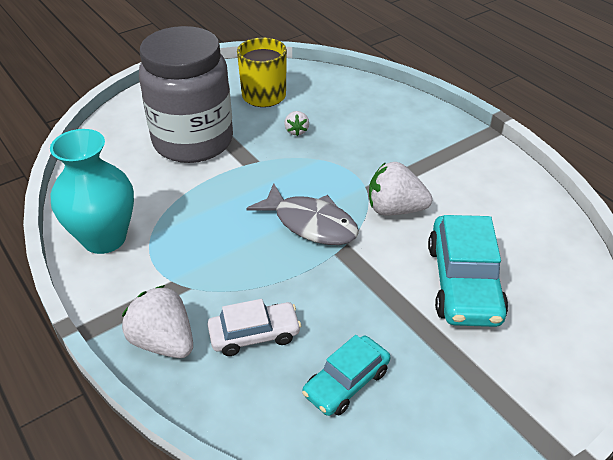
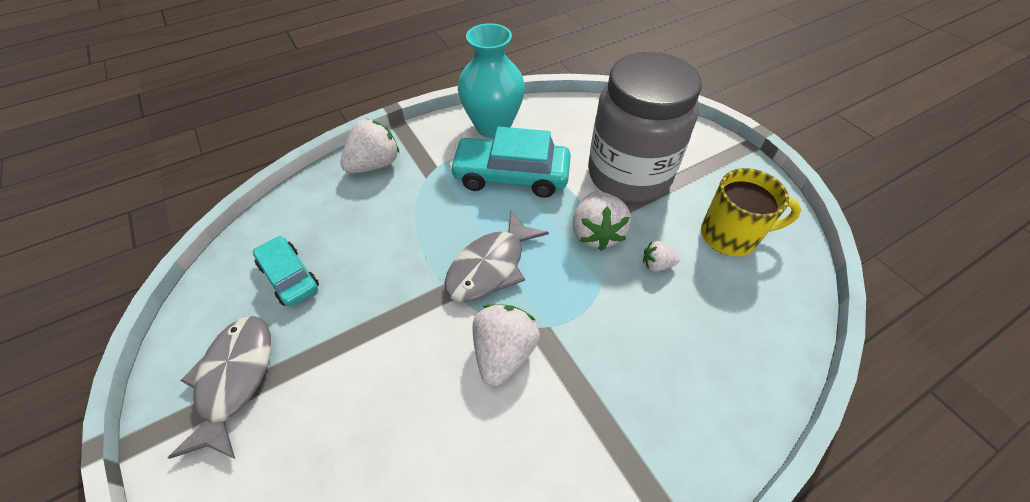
camera: 95 degrees right, 10 degrees up
white car [207,299,301,356] -> none
turquoise car [428,215,508,327] -> turquoise car moved to [449,127,571,198]
none -> grey fish [168,316,271,459]
none -> white strawberry [572,191,631,251]

